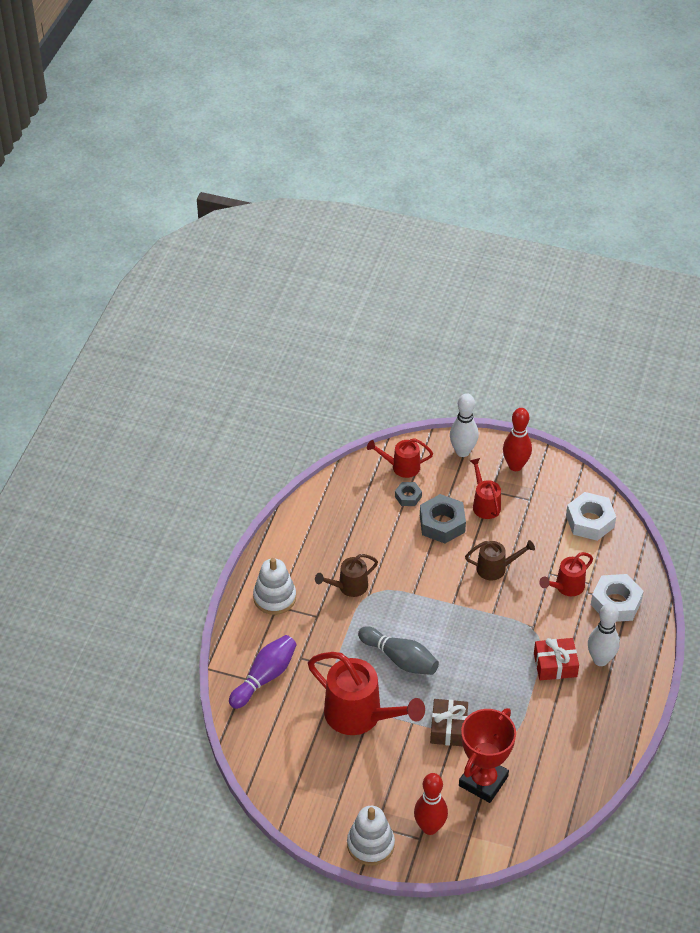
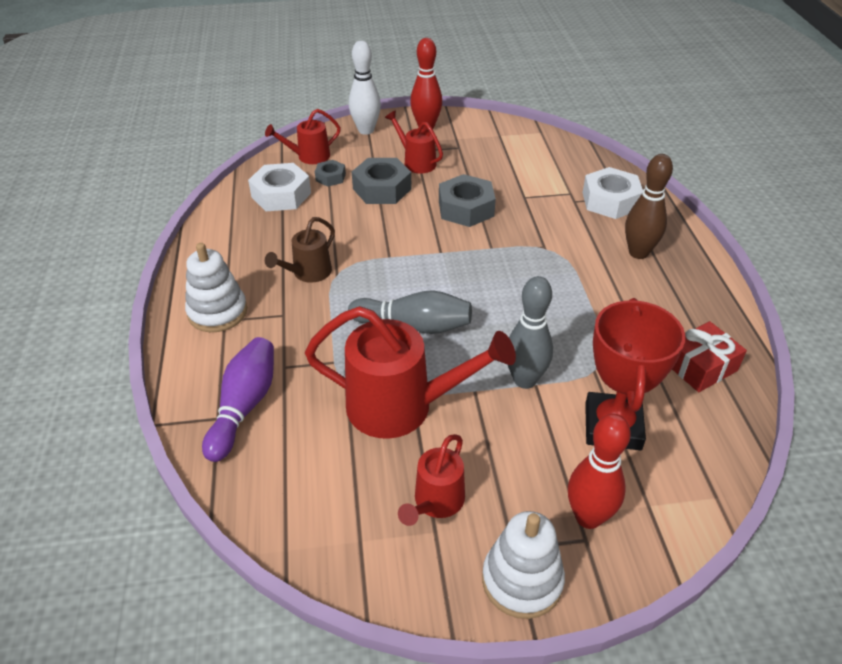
camera: 25 degrees left, 5 degrees down
brown gift [430,699,468,746] -> grey bowling pin [508,276,553,389]
brown watering can [465,540,535,581] -> grey nut [439,174,496,227]
red gift [534,638,579,680] -> red gift moved to [672,321,747,392]
red watering can [539,552,593,596] -> red watering can moved to [398,434,465,526]
white nut [566,492,616,541] -> white nut moved to [248,163,311,211]
white bowling pin [588,603,620,666] -> brown bowling pin [625,154,673,259]

